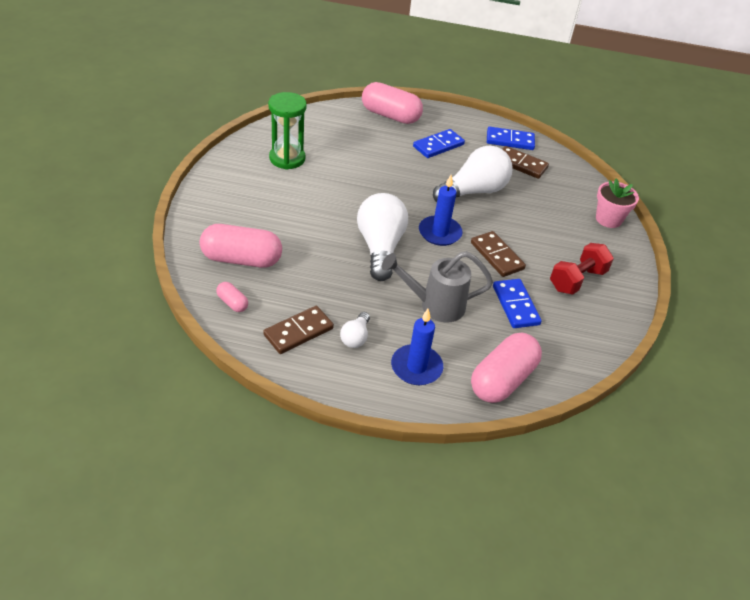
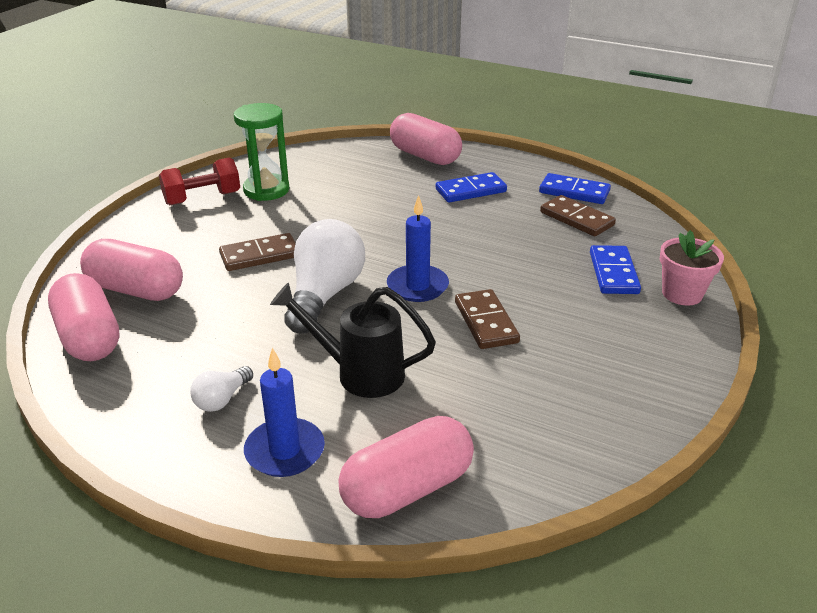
camera: 20 degrees right, 10 degrees down
pink capsule [216,282,248,312] -> pink capsule [48,273,120,361], size x2.15
brown domino [263,306,334,354] -> brown domino moved to [219,233,296,271]
grey watering can [382,251,493,322] -> black watering can [270,282,436,398]
white light bulb [433,146,513,202] -> none
blue domino [493,279,542,328] -> blue domino moved to [590,245,641,294]
red dumbbell [550,243,614,295] -> red dumbbell moved to [159,157,240,205]

